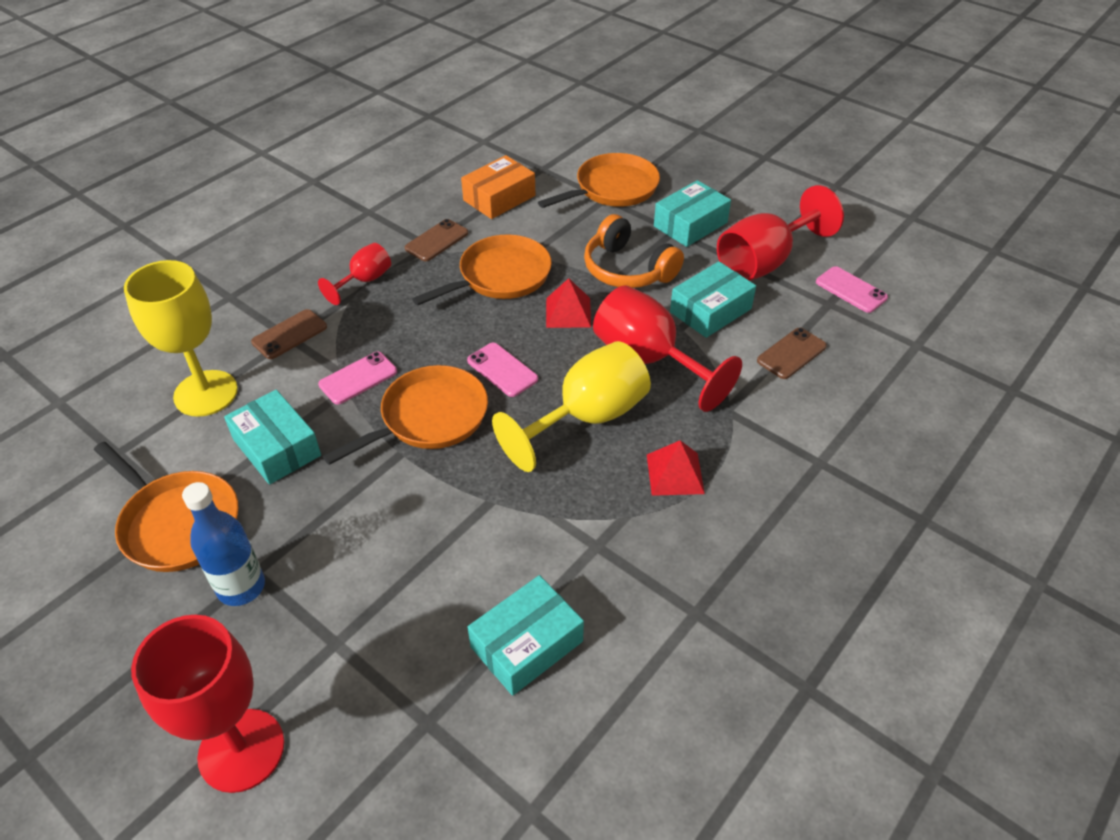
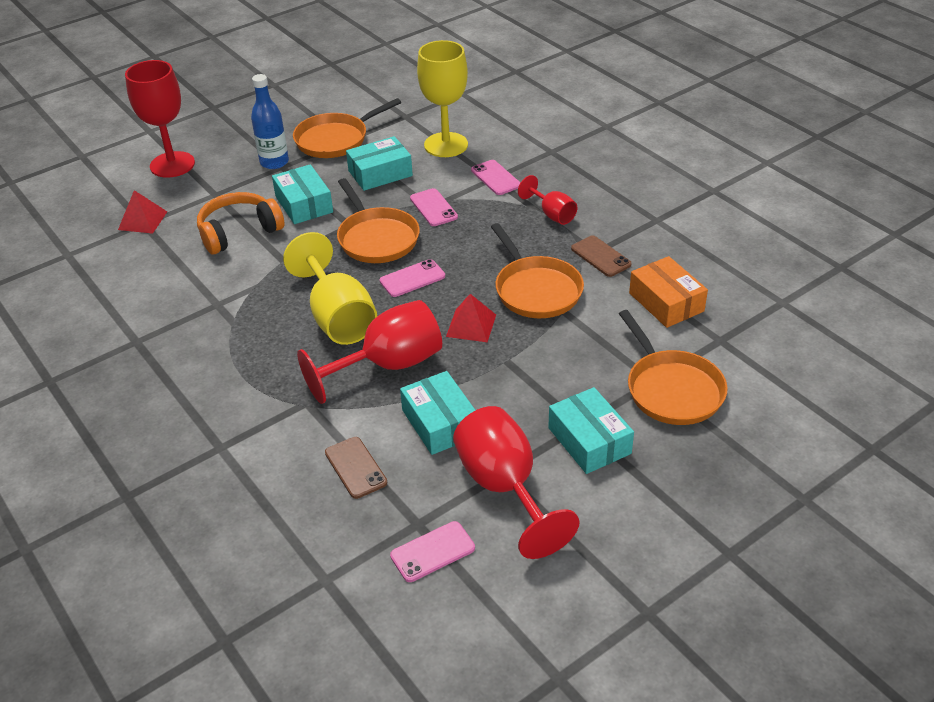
camera: 105 degrees right, 5 degrees down
brown phone [251,309,327,359] -> pink phone [471,160,520,195]
turquoise box [468,575,584,696] -> turquoise box moved to [272,164,333,224]
orange headphones [584,214,684,288] -> orange headphones moved to [197,192,285,255]
red pyramid [647,440,705,496] -> red pyramid moved to [118,190,167,234]

